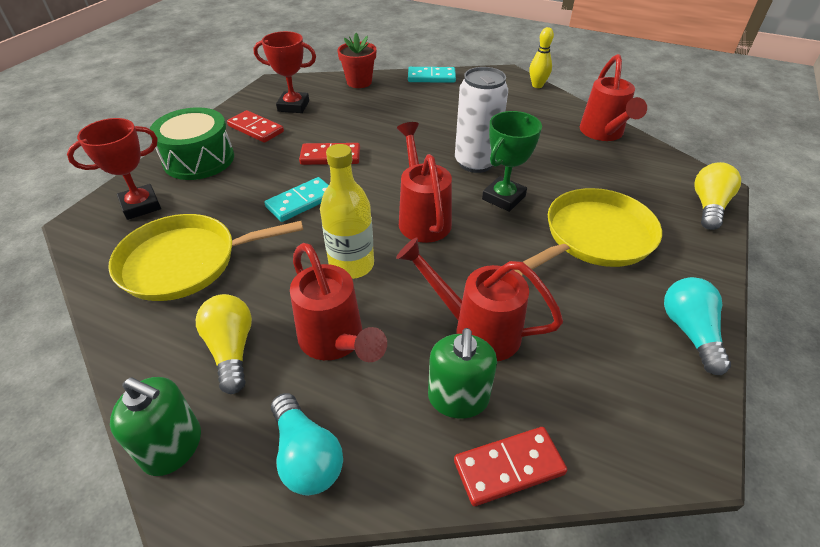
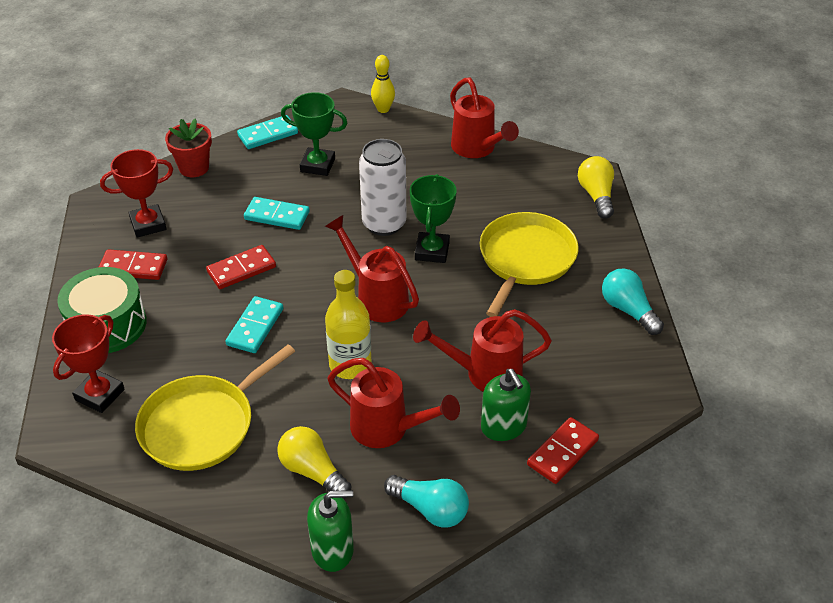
camera: 30 degrees left, 0 degrees up
none -> turquoise domino [244,197,310,230]
none -> green trophy [281,92,347,176]

